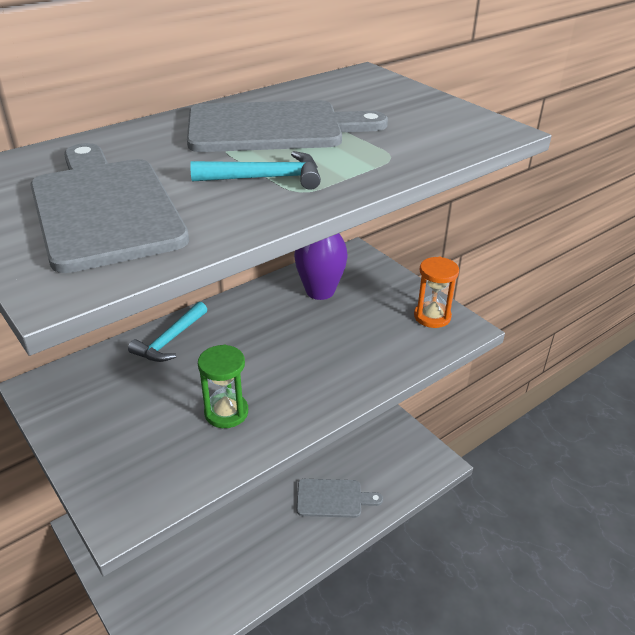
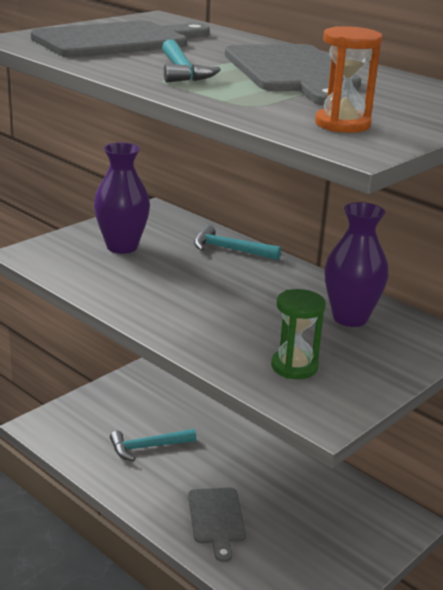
camera: 80 degrees right, 10 degrees down
green hourglass [198,345,248,428] -> green hourglass moved to [271,289,326,379]
orange hourglass [414,257,459,328] -> orange hourglass moved to [315,26,382,133]
none -> purple vase [94,142,150,254]
none -> turquoise hammer [110,429,196,461]

